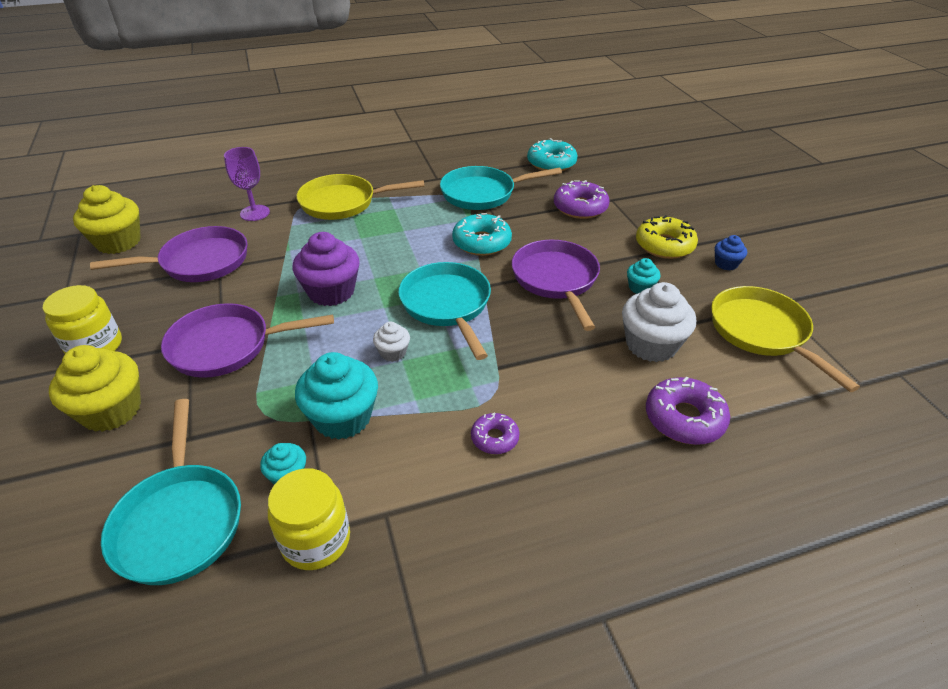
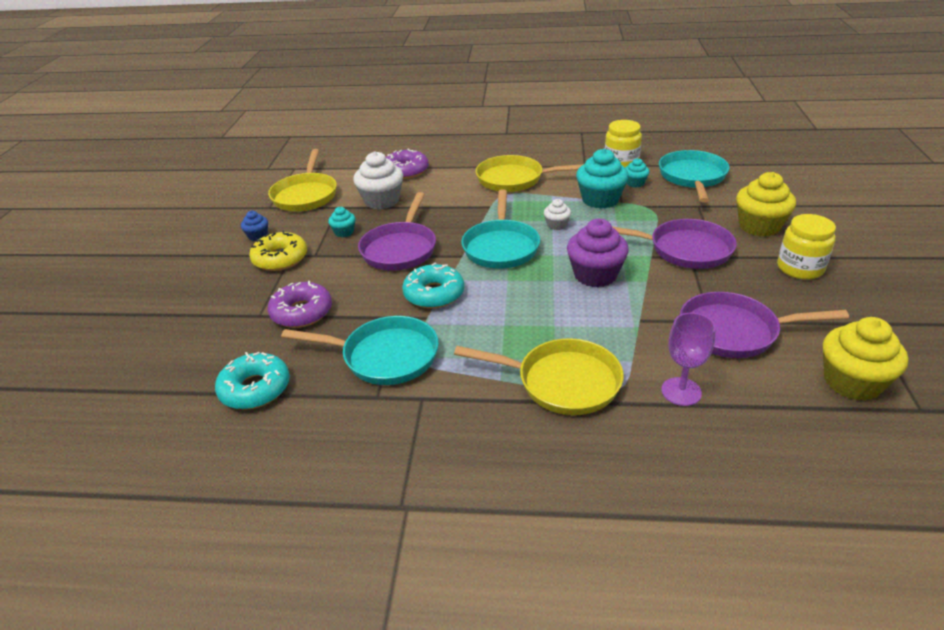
camera: 155 degrees left, 5 degrees down
purple donut [471,413,519,454] -> yellow pan [476,155,583,192]

